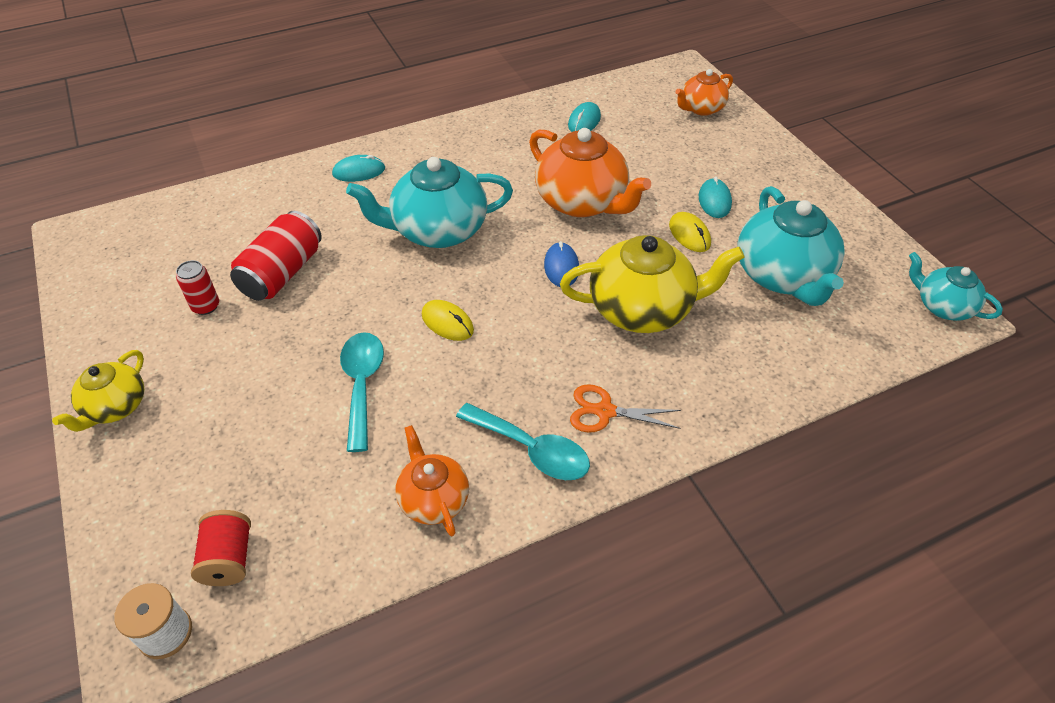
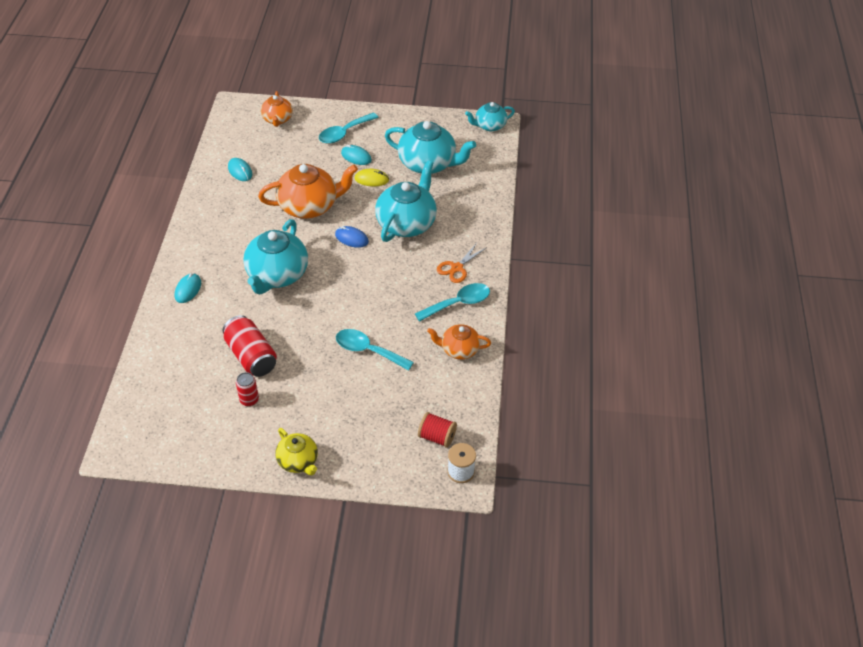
camera: 60 degrees left, 0 degrees up
yellow mouse [422,300,474,341] -> none
yellow teapot [560,235,745,333] -> turquoise teapot [375,160,437,242]
none -> turquoise spoon [319,113,379,144]

